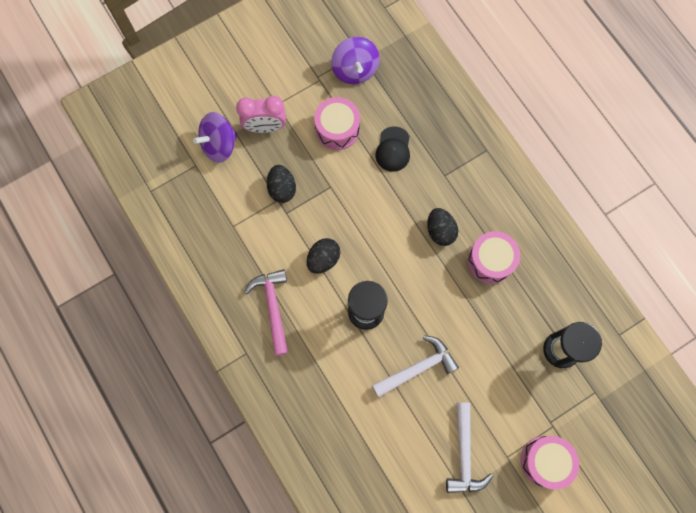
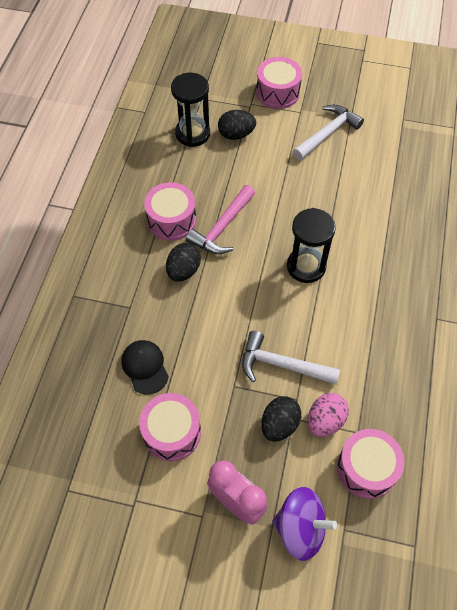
camera: 135 degrees left, 15 degrees down
pink hammer [244,269,288,356] -> pink hammer moved to [186,185,255,254]
black egg [307,238,340,274] -> black egg moved to [218,110,256,140]
purple spinning top [331,37,379,84] -> none
white hammer [372,335,459,397] -> white hammer moved to [242,331,340,385]
black cap [376,126,410,172] -> black cap turned 75 degrees counterclockwise [121,340,169,394]
none -> pink egg [308,393,349,437]
none -> pink drum [337,429,404,499]

